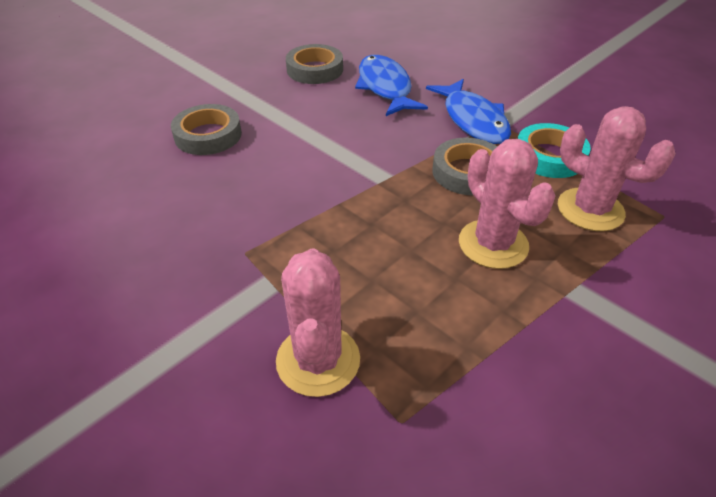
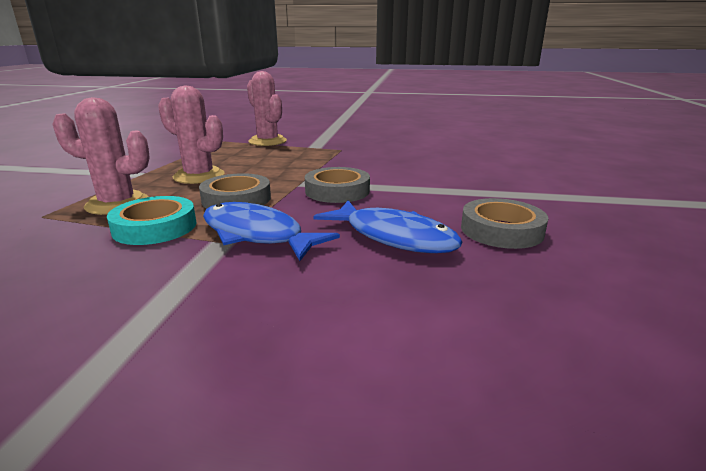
camera: 145 degrees right, 20 degrees down
grey tape [171,104,242,155] -> grey tape moved to [305,167,370,203]

